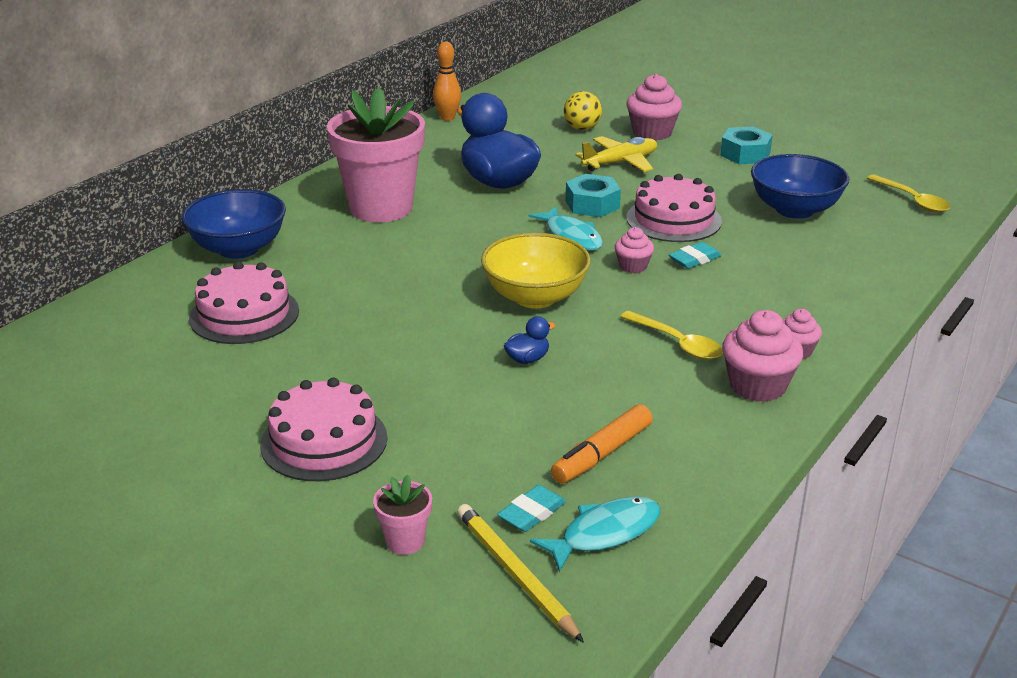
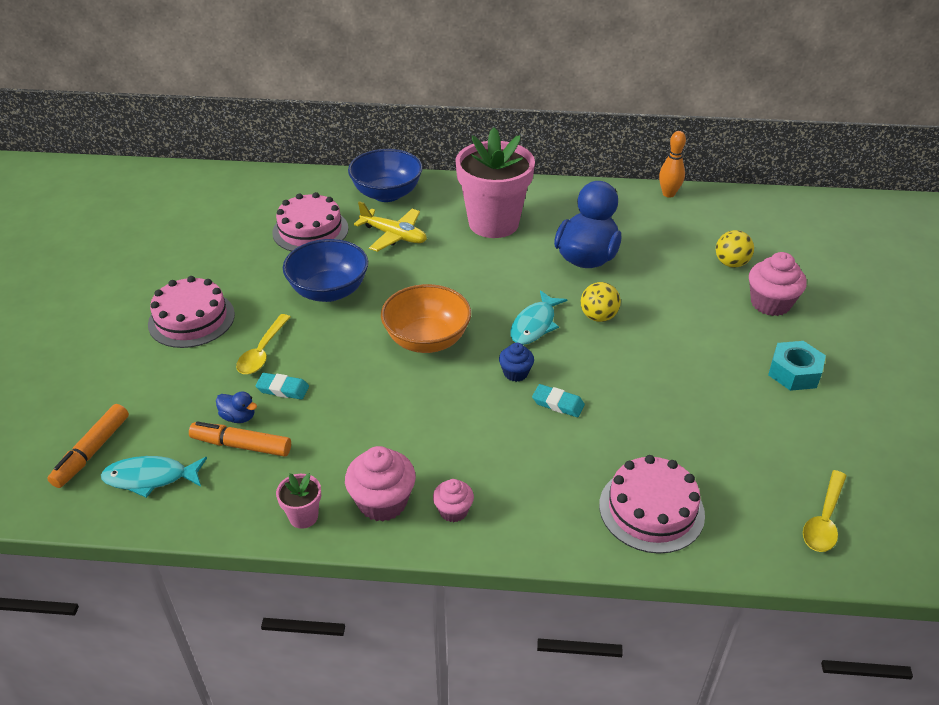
camera: 60 degrees right, 10 degrees up
pink flower pot [373,475,432,555] -> pink flower pot moved to [276,473,321,529]
yellow pencil [457,504,584,643] -> orange marker [47,404,129,488]
yellow bowl [481,233,591,308] -> orange bowl [381,284,471,353]
turquoise eraser [497,485,566,532] -> turquoise eraser moved to [255,373,309,400]
blue duck [504,316,555,364] -> blue duck moved to [216,392,257,423]
turquoise fish [530,496,661,572] -> turquoise fish turned 150 degrees clockwise [101,456,207,498]
turquoise nut [566,174,621,217] -> yellow ball [580,282,621,322]
yellow plane [575,136,657,172] -> yellow plane moved to [354,201,427,252]
pink cupcake [615,227,654,273] -> blue cupcake [499,343,534,382]
yellow spoon [620,311,723,360] -> yellow spoon moved to [236,314,290,374]
pink cake [626,174,722,242] -> pink cake moved to [599,455,705,554]
blue bowl [751,154,849,219] -> blue bowl moved to [283,239,368,302]

